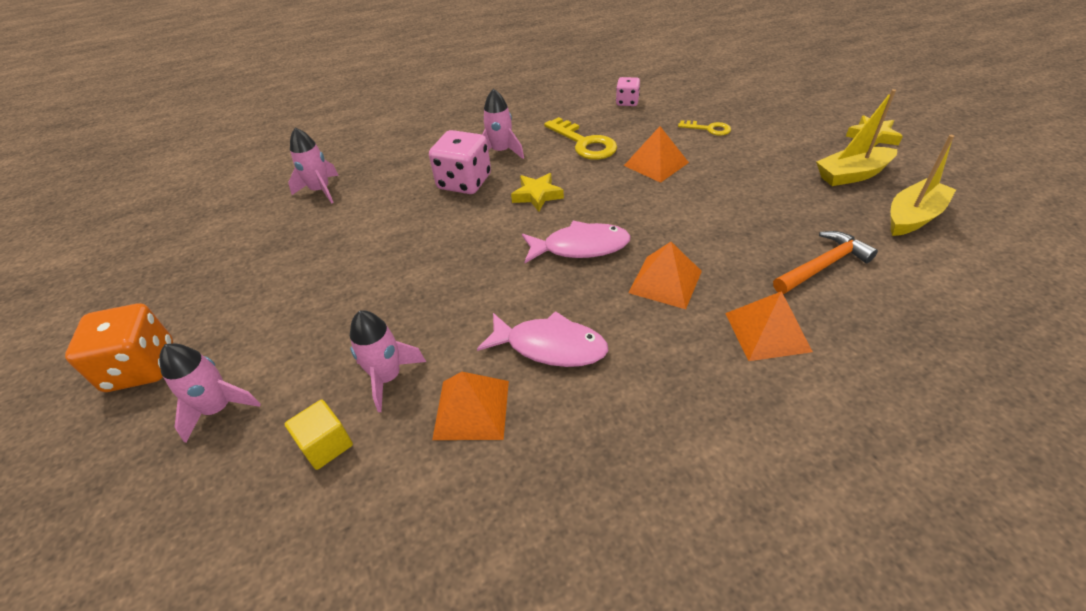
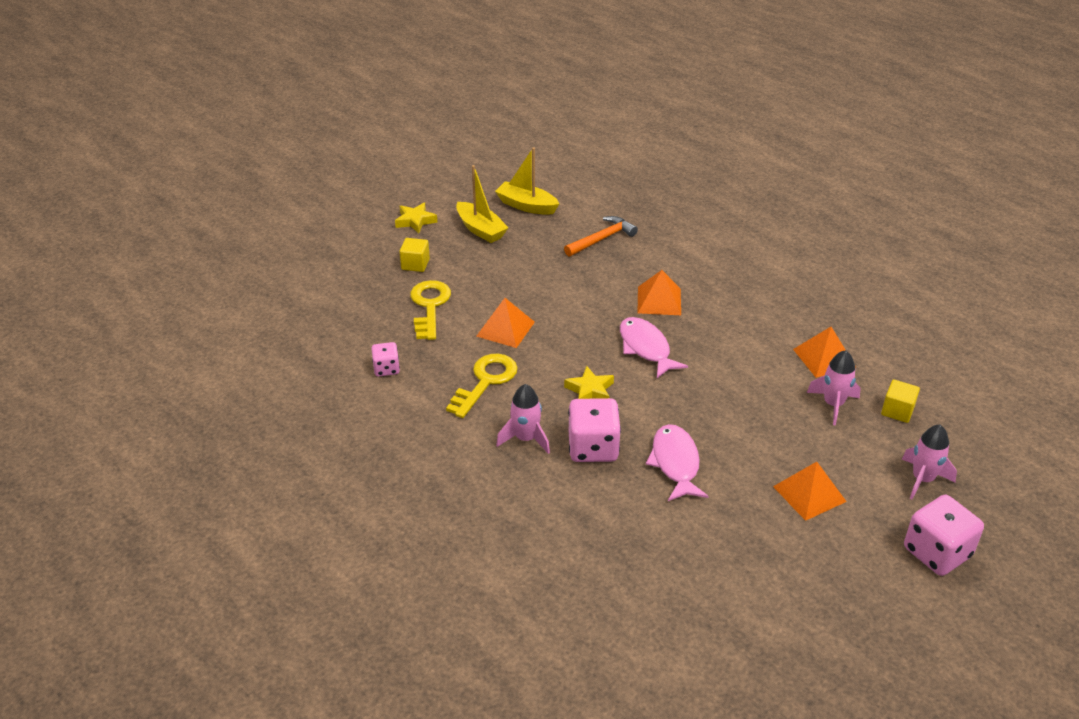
camera: 115 degrees left, 5 degrees down
orange dice [65,303,173,392] -> pink dice [904,495,984,576]
pink rocket [288,128,339,204] -> none
pink fish [477,311,608,367] -> pink fish moved to [646,424,709,501]
yellow key [678,120,731,136] -> yellow key [410,280,451,340], size x1.76
orange pyramid [725,291,813,361] -> orange pyramid moved to [773,462,847,521]
orange hammer [773,231,878,294] -> orange hammer turned 105 degrees clockwise [564,216,638,256]
none -> yellow cube [399,238,430,272]

